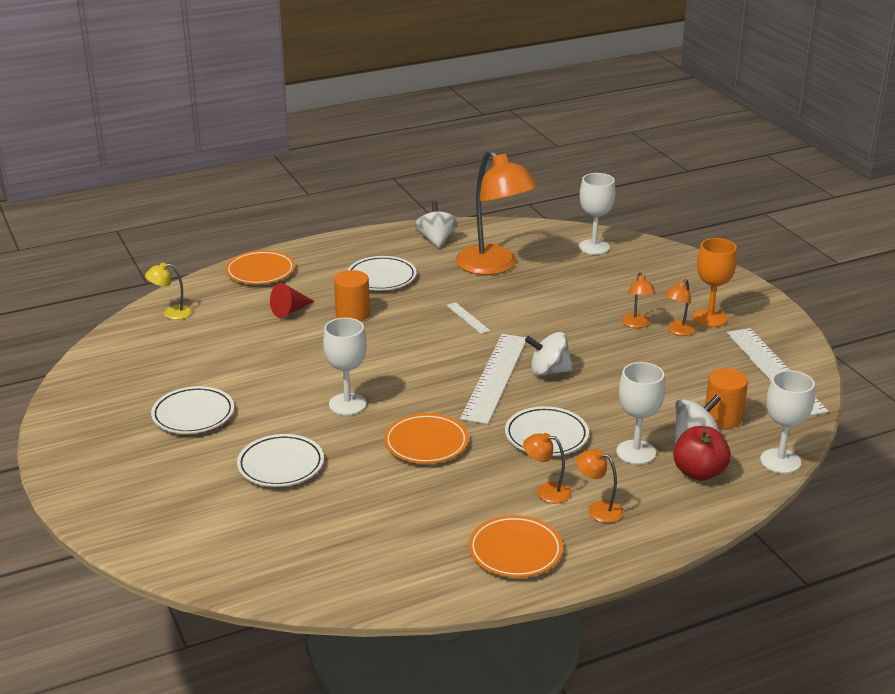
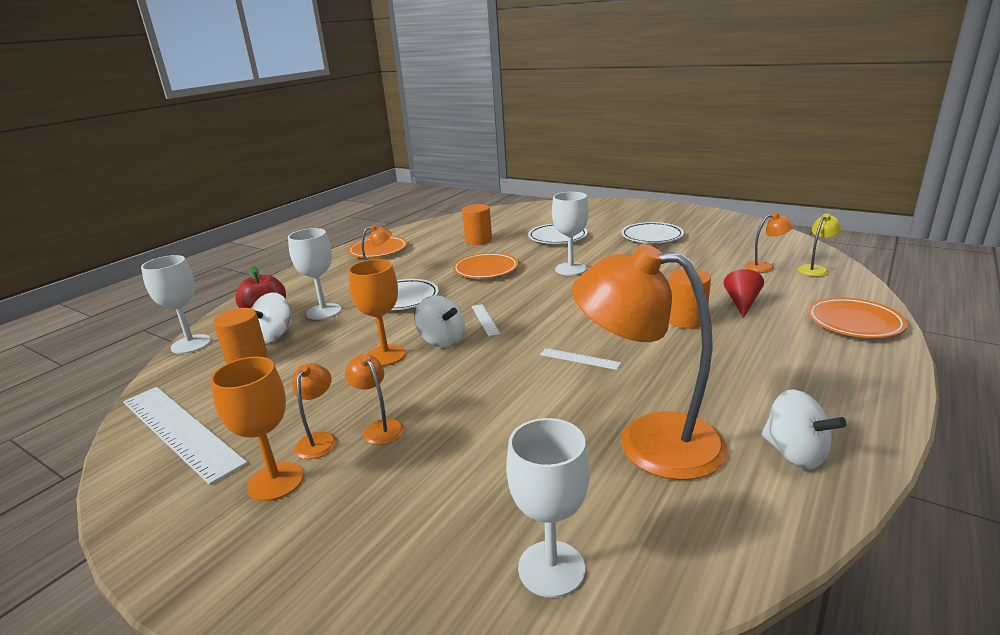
camera: 150 degrees right, 5 degrees down
white plate [347,256,417,290] -> none
white ruler [460,334,526,424] -> white ruler [471,304,500,336], size x0.43
white spinning top [525,332,573,376] -> white spinning top turned 75 degrees clockwise [415,295,465,347]
orange lamp [576,449,623,523] -> orange lamp moved to [745,213,794,272]
none -> orange goblet [348,259,406,366]
none -> orange cylinder [462,204,492,245]

